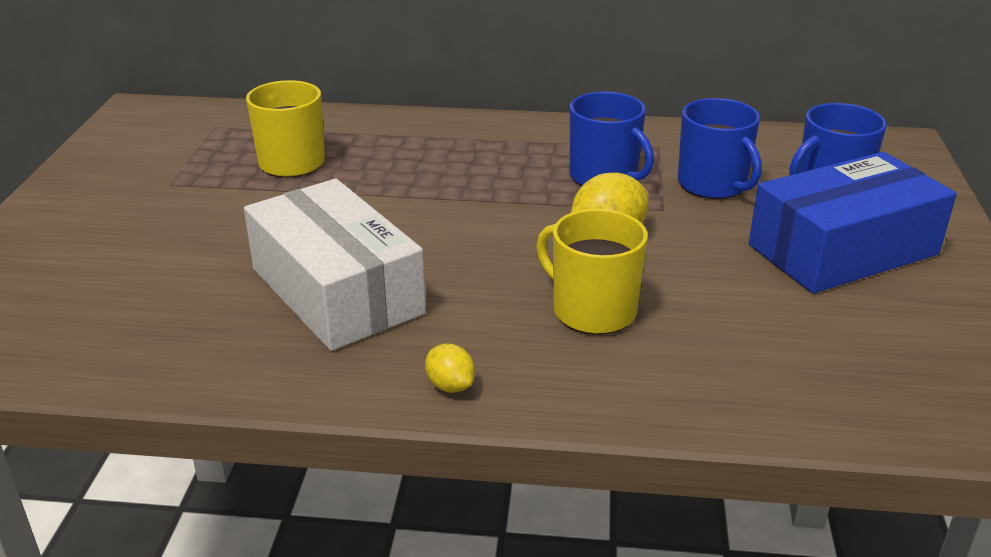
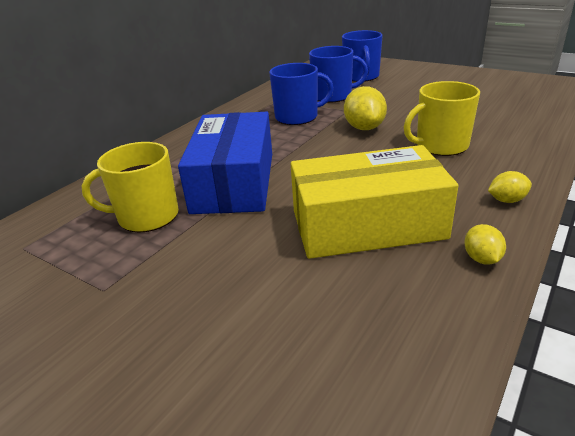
camera: 60 degrees left, 0 degrees up
white box [244,179,426,351] -> yellow box [291,145,458,259]
blue box [749,152,957,293] -> blue box moved to [178,112,272,214]
none -> yellow lemon [464,224,506,265]

